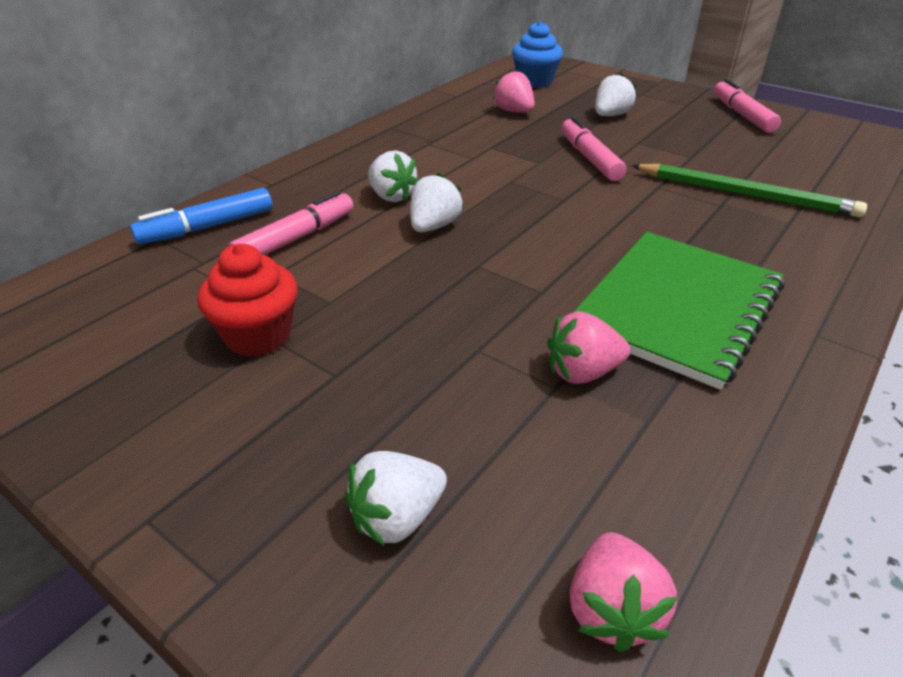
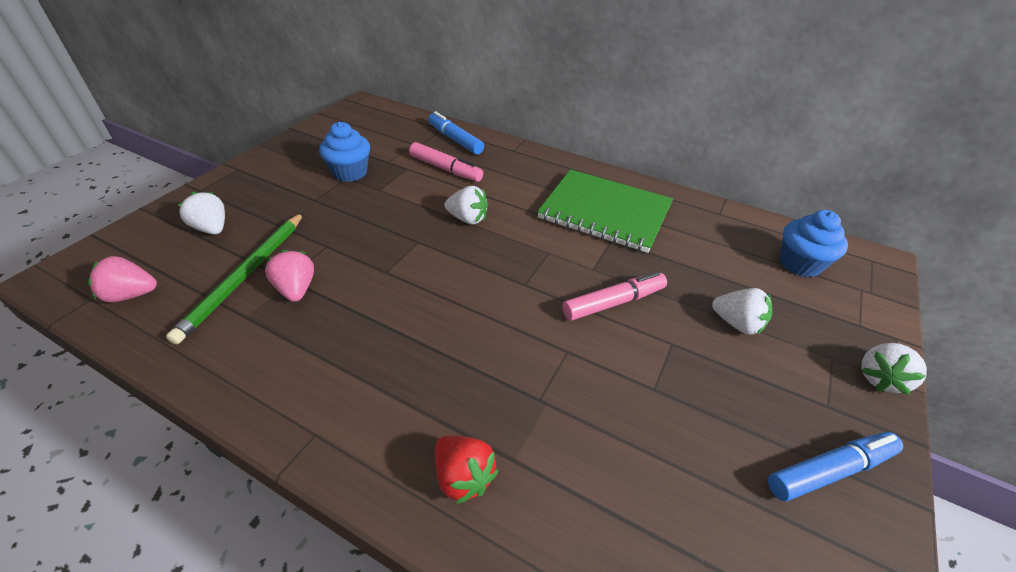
camera: 80 degrees right, 5 degrees up
red cupcake [197,244,298,357] -> blue cupcake [319,121,370,182]
white strawberry [368,151,419,202] -> white strawberry moved to [861,343,927,395]
pink strawberry [492,69,535,113] -> none
green notebook [573,232,784,390] -> green notebook moved to [537,169,673,253]
green pencil [631,164,867,217] -> green pencil moved to [166,212,304,344]
pink marker [714,79,781,133] -> blue marker [768,432,903,502]
none -> red strawberry [435,435,498,504]

